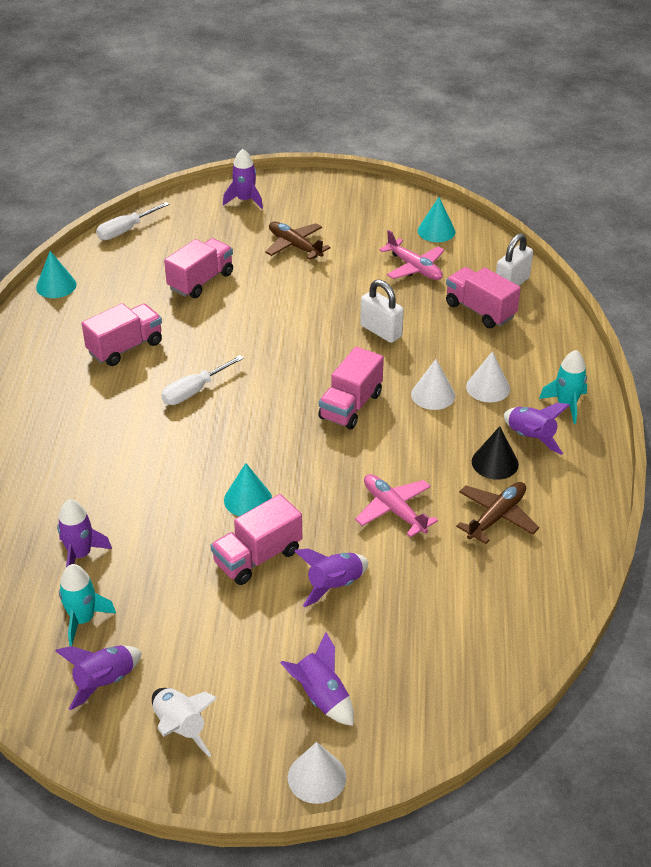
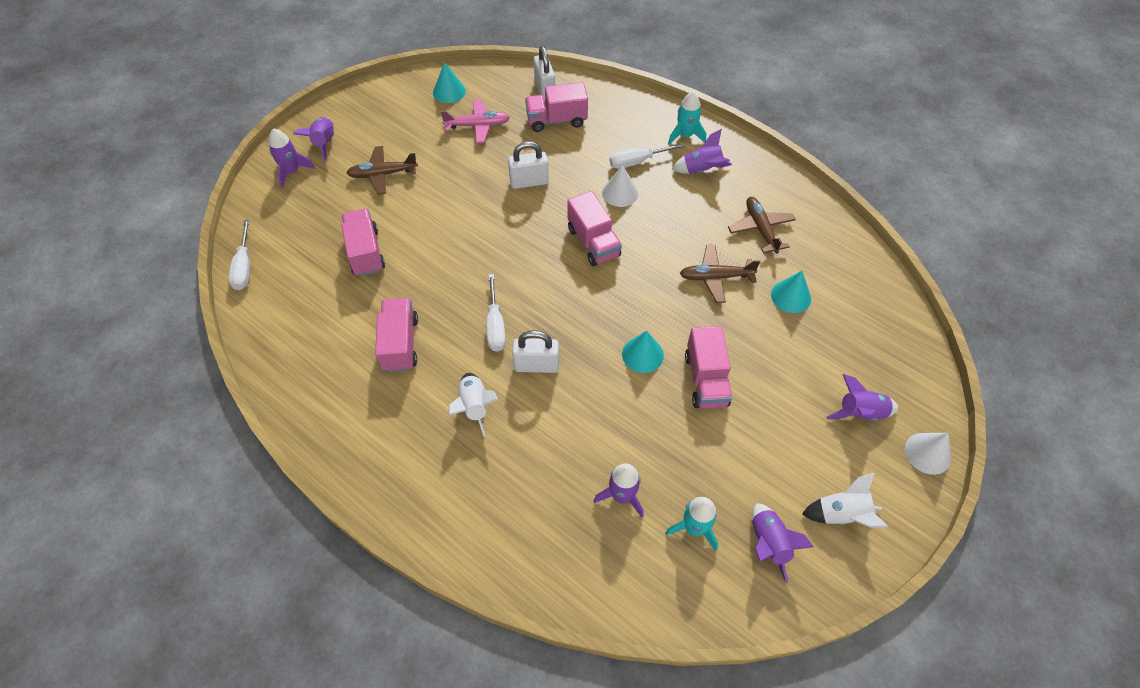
camera: 55 degrees left, 15 degrees up
turquoise cone [36,251,77,298] -> turquoise cone moved to [771,271,811,313]
purple rocket [294,548,368,607] -> purple rocket moved to [293,117,334,162]
pink plane [355,474,438,538] -> brown plane [679,244,760,303]
white cone [466,351,510,402] -> white screwdriver [610,143,685,169]
black cone [472,426,519,480] -> none
none -> white rocket [449,373,498,437]
none -> white padlock [512,330,559,373]

